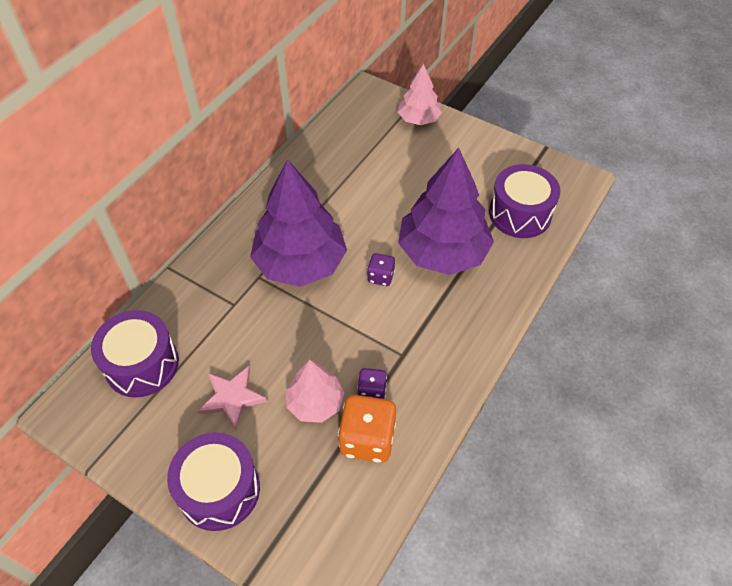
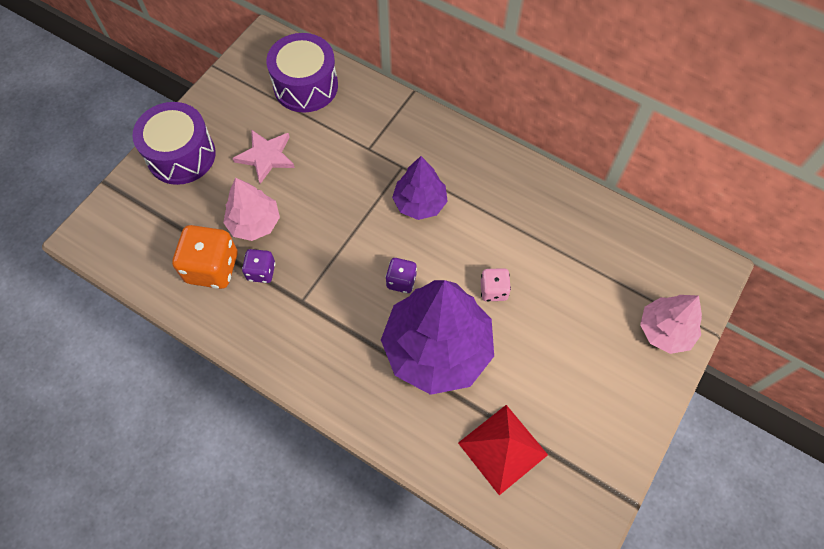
camera: 90 degrees right, 10 degrees up
purple tree [250,159,347,287] -> purple tree [392,156,448,220], size x0.55
purple drum [489,164,560,238] -> red pyramid [458,405,548,495]
none -> pink dice [480,268,511,302]

